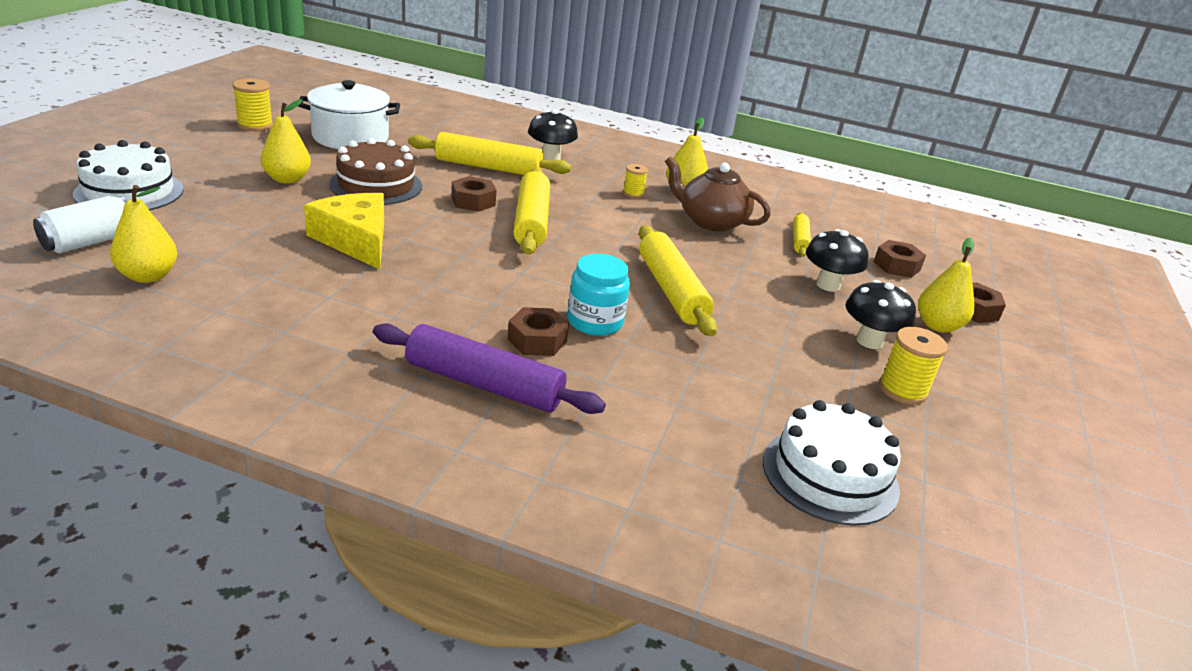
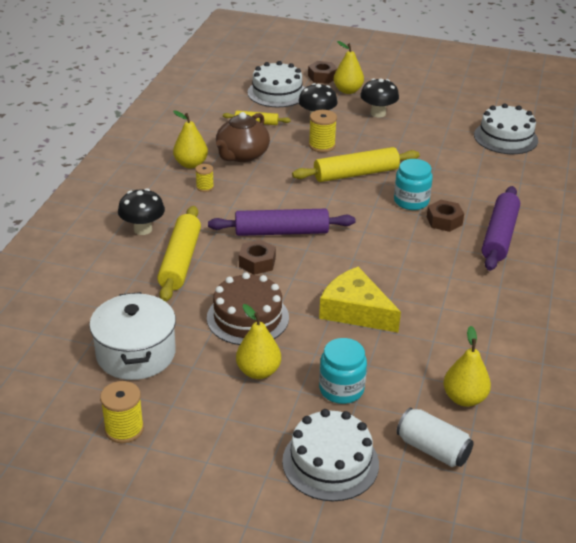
camera: 90 degrees left, 5 degrees up
yellow cheese [304,193,384,269] -> yellow cheese turned 75 degrees clockwise [319,267,401,332]
yellow rolling pin [513,168,550,255] -> purple rolling pin [208,209,355,236]
brown nut [874,240,926,278] -> white cake [248,61,305,107]
yellow spool [879,327,948,405] -> yellow spool moved to [309,110,337,152]
none -> turquoise jar [319,338,367,404]

